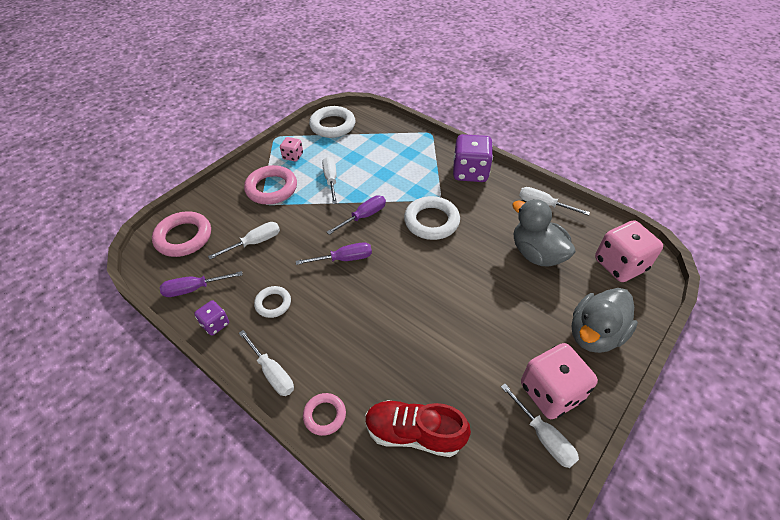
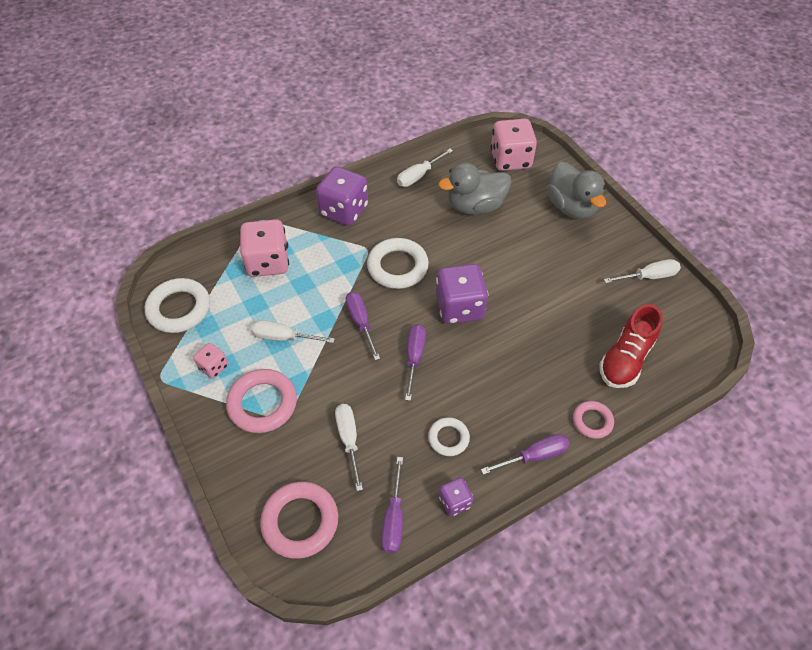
camera: 70 degrees left, 5 degrees up
white screwdriver [239,330,294,396] -> purple screwdriver [481,434,570,475]
pink dice [521,343,598,419] -> pink dice moved to [240,219,289,277]
none -> purple dice [436,264,488,324]

